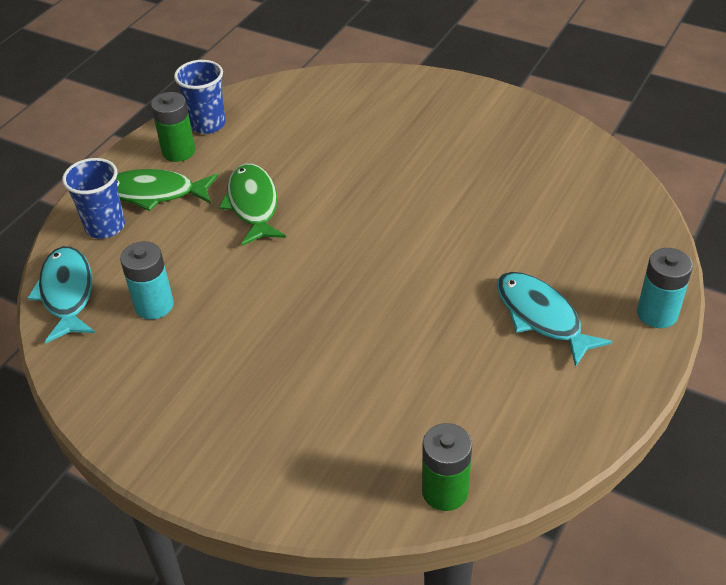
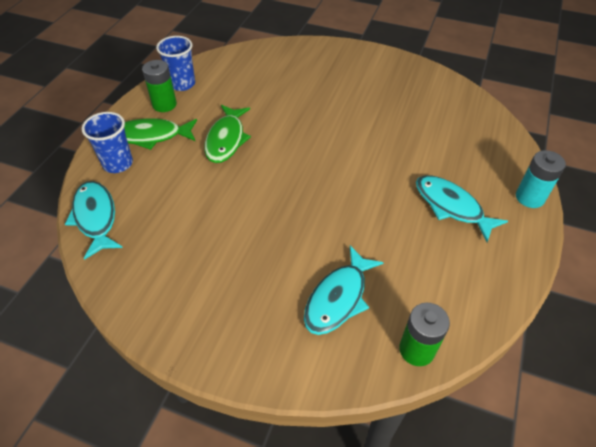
camera: 10 degrees left, 5 degrees up
turquoise battery [120,241,174,319] -> none
green fish [219,163,286,246] -> green fish turned 150 degrees counterclockwise [204,105,251,163]
none -> turquoise fish [304,246,384,335]

